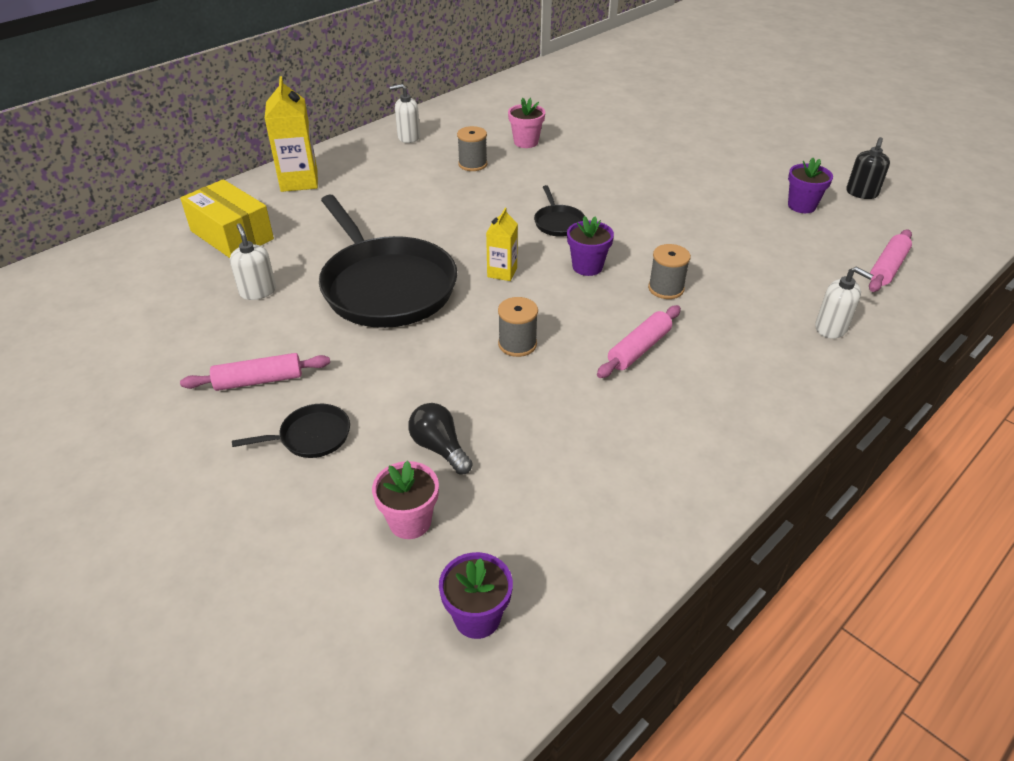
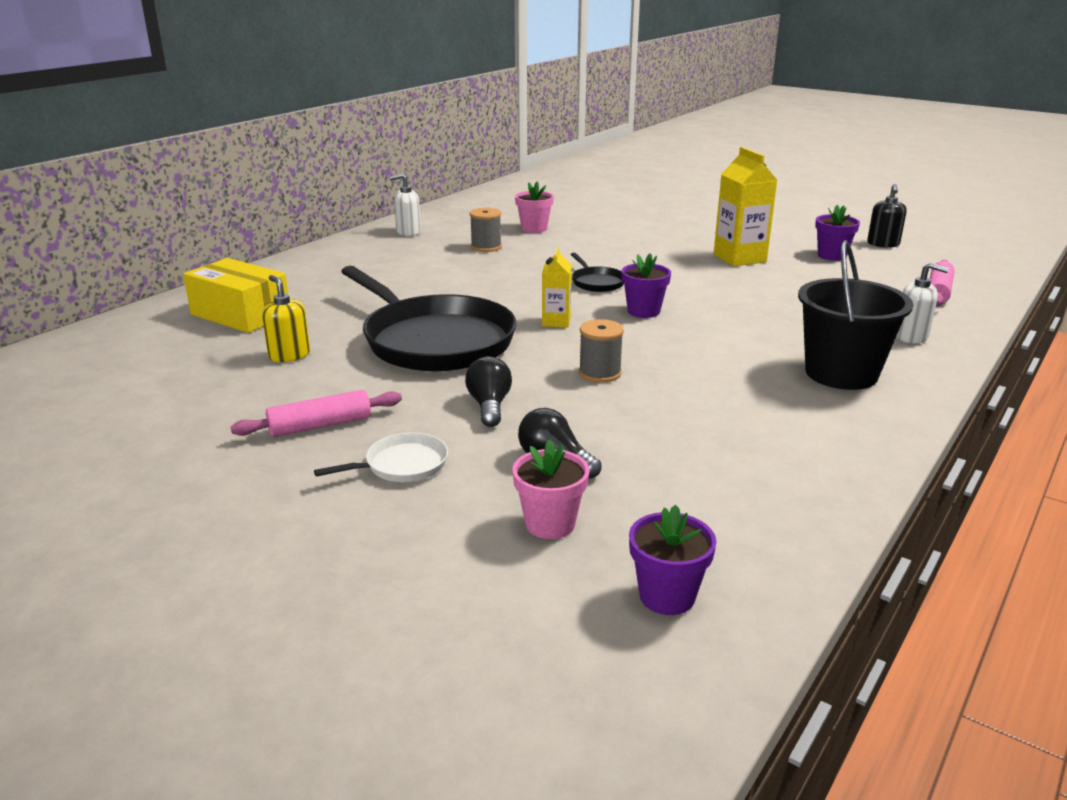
camera: 10 degrees left, 15 degrees down
white soap dispenser [230,223,276,300] -> yellow soap dispenser [262,275,310,362]
black pan [232,404,350,458] -> white pan [314,433,448,482]
yellow carton [265,76,318,192] -> yellow carton moved to [714,147,778,266]
pink rolling pin [597,305,681,378] -> none
grey spool [648,244,691,299] -> none
none -> black light bulb [465,356,512,427]
none -> black bucket [798,240,913,390]

